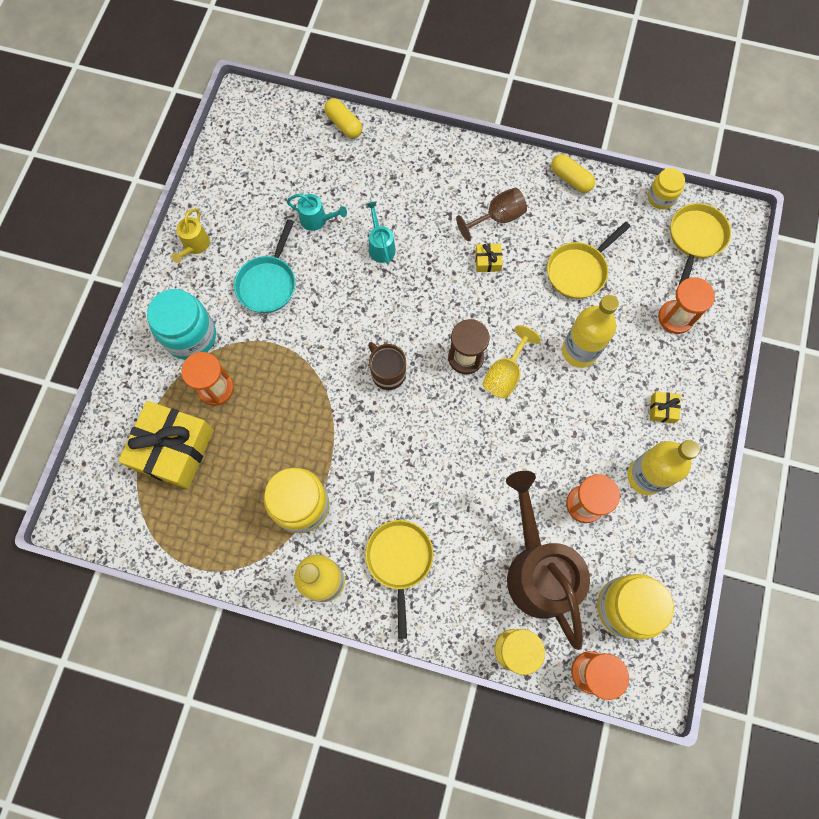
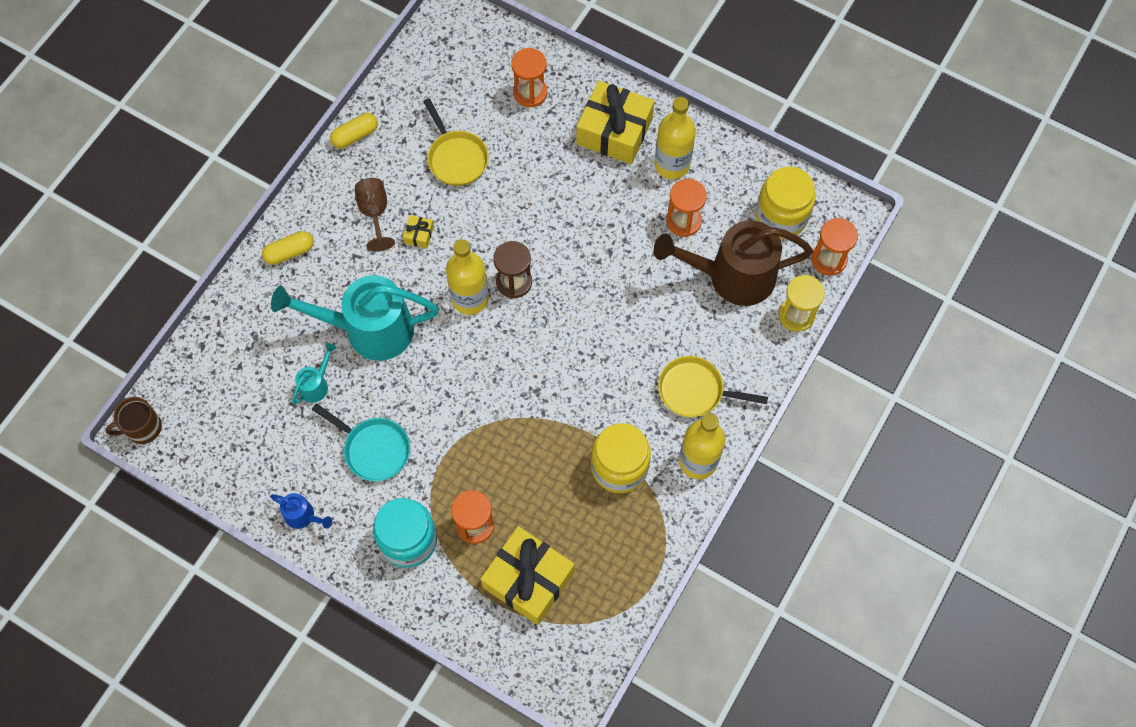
camera: 75 degrees left, 5 degrees down
yellow watering can [171,208,210,263] -> blue watering can [270,493,332,529]
yellow capsule [324,98,362,138] -> yellow capsule moved to [262,231,314,265]
turquoise watering can [366,201,396,264] -> turquoise watering can [271,275,439,361], size x2.32
brown mug [368,342,406,390] -> brown mug moved to [105,397,162,444]
yellow goblet [482,325,541,399] -> none
yellow bottle [562,295,619,368] -> yellow bottle moved to [446,239,489,315]
yellow jar [648,168,685,209] -> none
yellow gift [650,392,681,423] -> yellow gift [576,81,654,164], size x2.44
yellow pan [671,203,731,286] -> none

